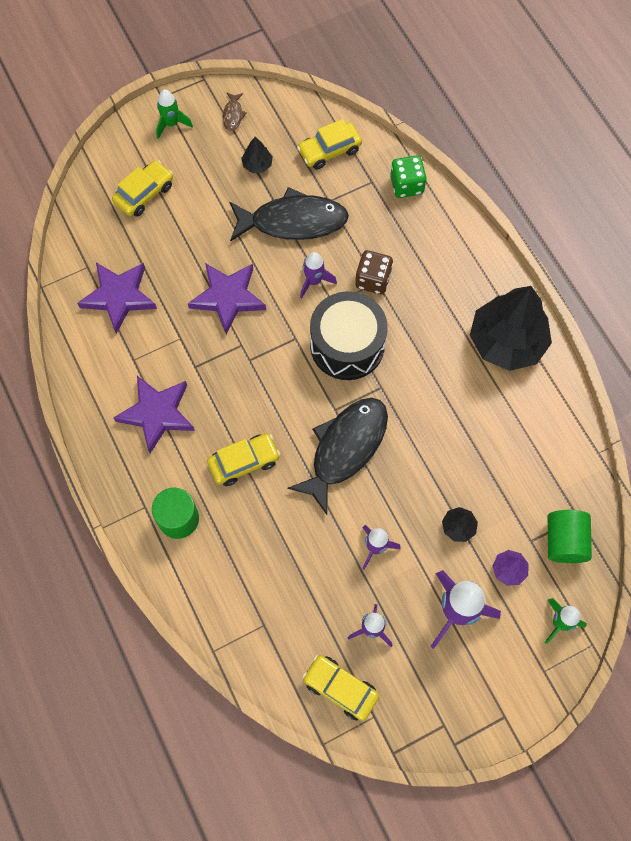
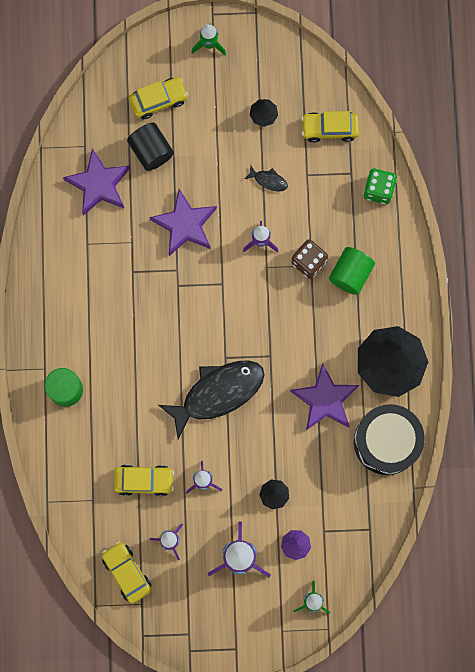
camera: 25 degrees right, 10 degrees up
purple star [113,376,195,453] -> purple star moved to [290,363,359,430]
yellow car [207,433,280,486] -> yellow car moved to [114,465,174,496]
brown fish [223,92,247,131] -> none
black fish [230,187,349,242] -> black fish [245,165,288,192], size x0.41
black drum [310,291,388,380] -> black drum moved to [354,404,425,475]
green cylinder [548,510,592,563] -> green cylinder moved to [329,247,375,295]
none -> black cylinder [127,123,174,171]

